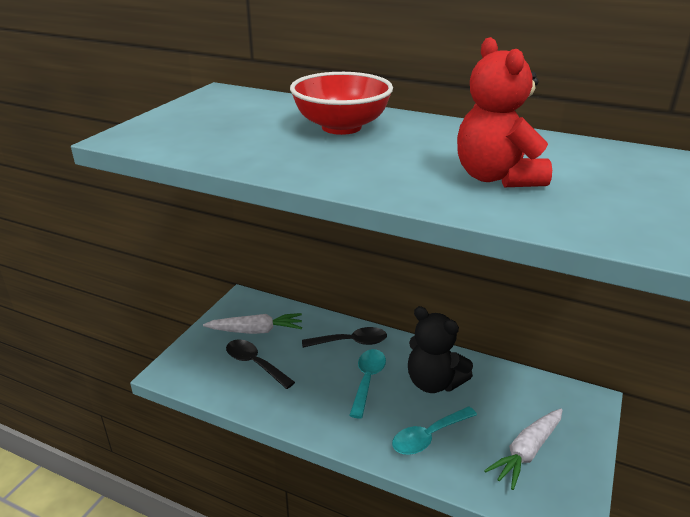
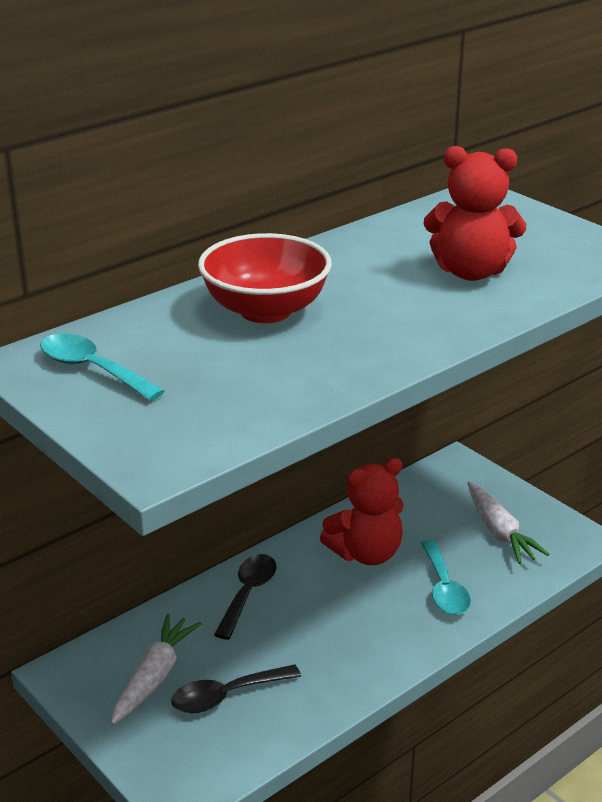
camera: 65 degrees left, 0 degrees up
turquoise spoon [349,349,386,419] -> turquoise spoon moved to [40,333,164,401]
black teddy bear [408,306,473,393] -> red teddy bear [320,458,404,565]

